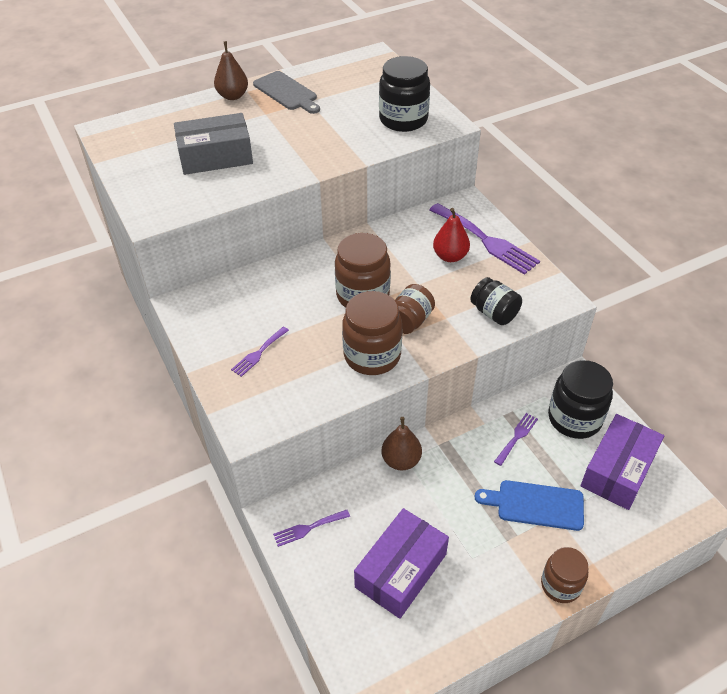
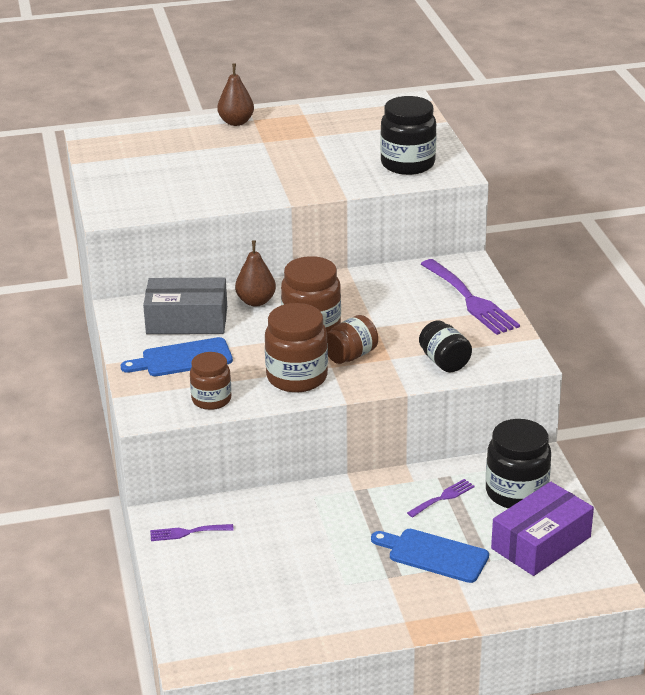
camera: 15 degrees right, 15 degrees down
grey box [174,113,253,175] -> grey box moved to [143,277,227,334]
purple fork [231,327,289,377] -> blue cutting board [121,337,233,376]
grey cutting board [253,71,320,114] -> none
purple box [354,508,449,619] -> none
brown pear [382,417,422,470] -> brown pear moved to [235,240,276,307]
red pear [433,208,470,262] -> none
brown jar [541,547,588,603] -> brown jar moved to [190,352,231,410]

